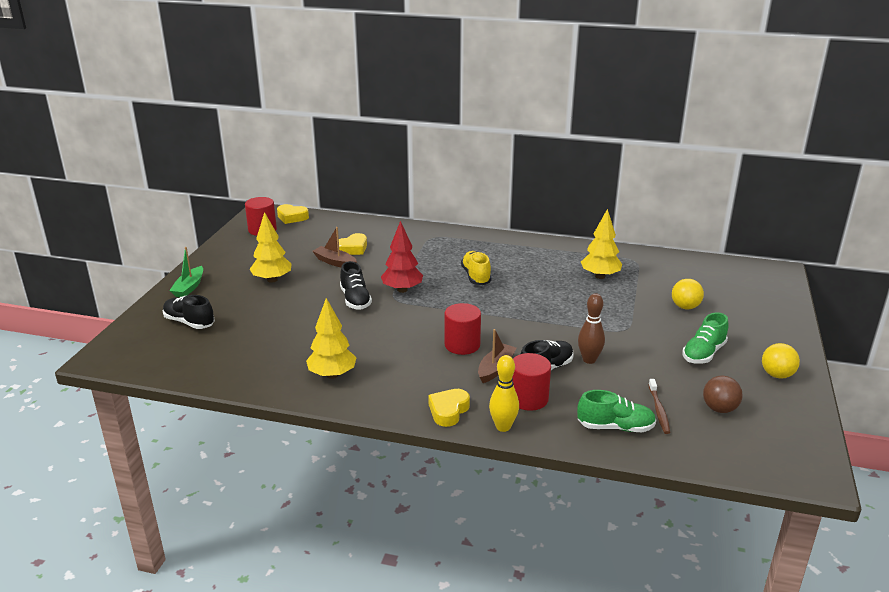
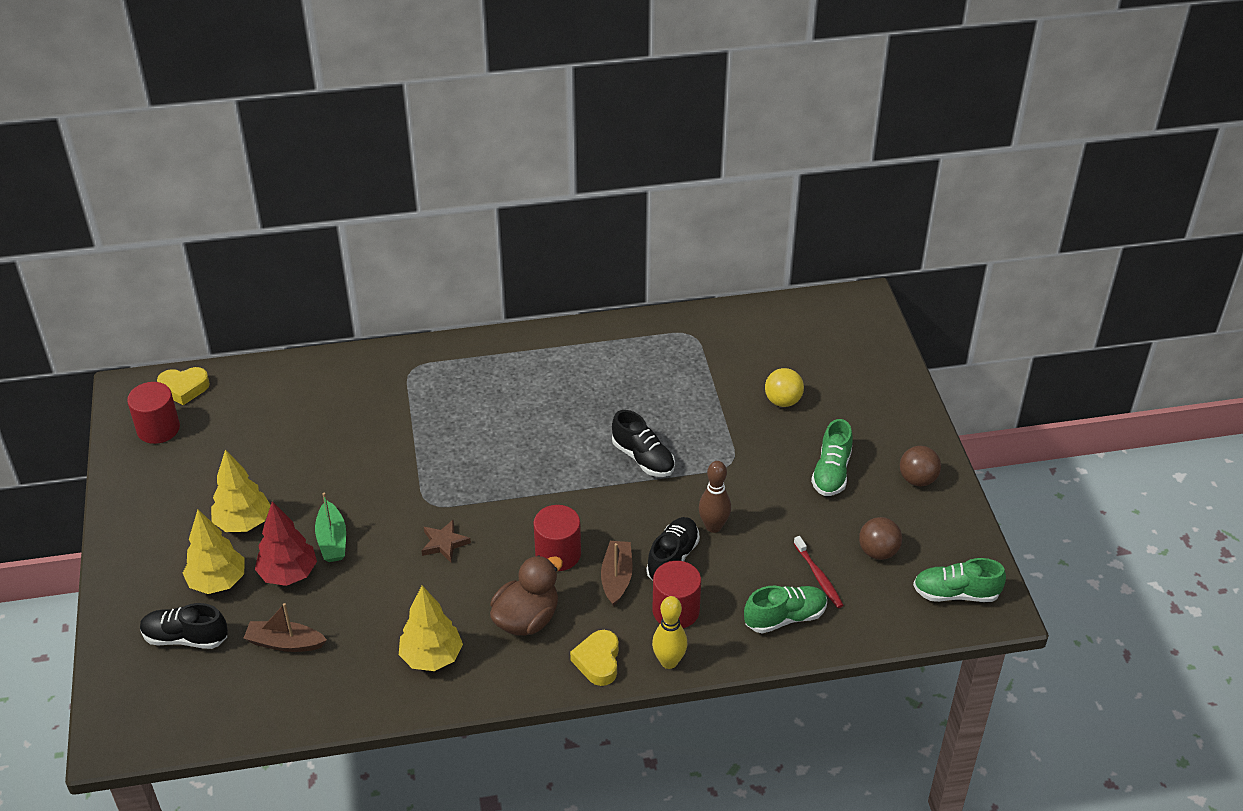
camera: 25 degrees left, 15 degrees up
green boat [169,247,203,297] -> green boat moved to [315,493,346,562]
brown boat [312,227,357,267] -> brown boat moved to [243,603,327,652]
yellow heart [339,233,367,255] -> none
black shoe [340,261,372,310] -> black shoe moved to [612,410,675,477]
red tree [381,221,423,293] -> red tree moved to [255,501,317,586]
yellow shoe [461,251,492,285] -> none
yellow tree [581,209,622,279] -> yellow tree moved to [183,510,245,594]
brown toothbrush [648,379,670,434] -> red toothbrush [794,536,844,608]
yellow ball [762,343,800,378] -> brown ball [900,446,941,486]
none -> brown star [421,520,471,562]
none -> brown duck [490,555,563,636]
none -> green shoe [913,558,1006,602]

